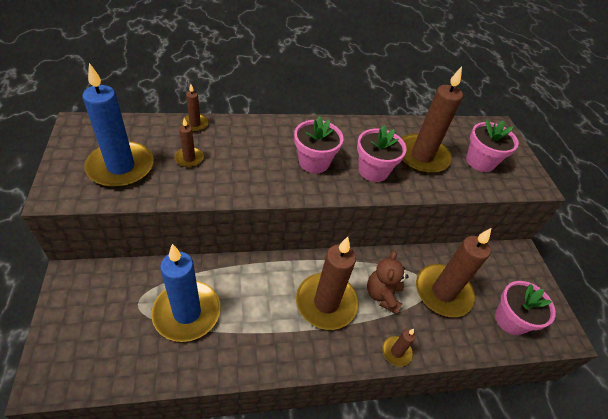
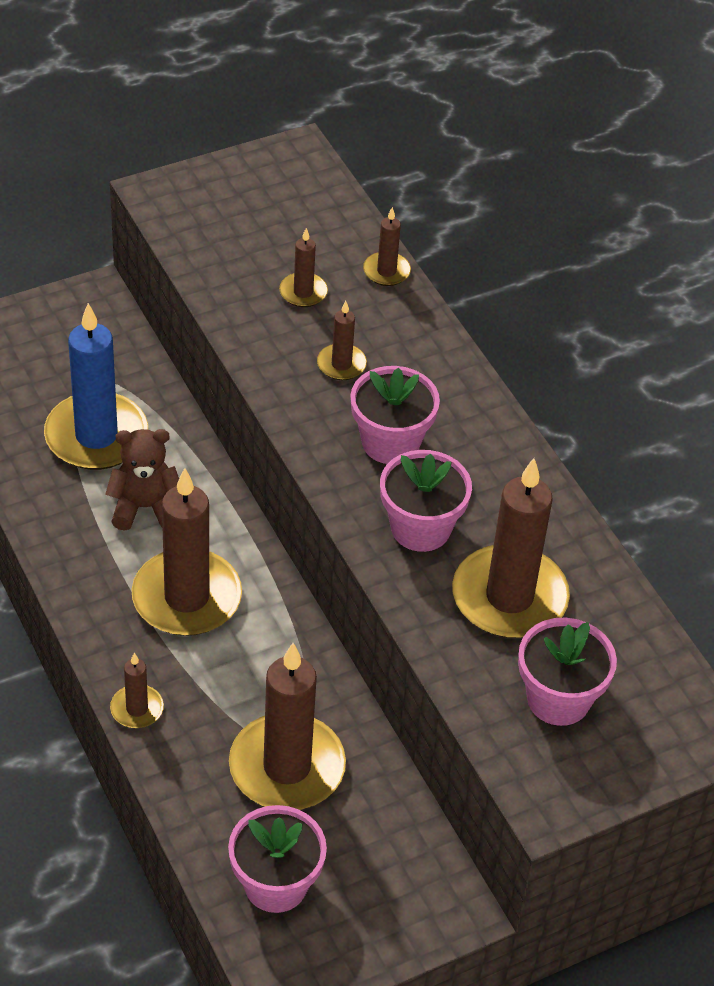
camera: 75 degrees right, 0 degrees up
blue candle [82,63,154,188] -> none
brown teddy bear [367,251,409,314] -> brown teddy bear moved to [105,429,179,531]
none -> brown candle [317,301,367,380]

